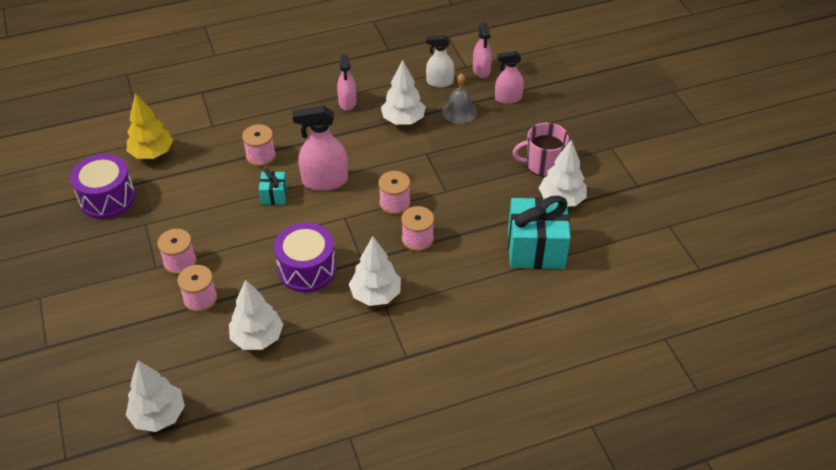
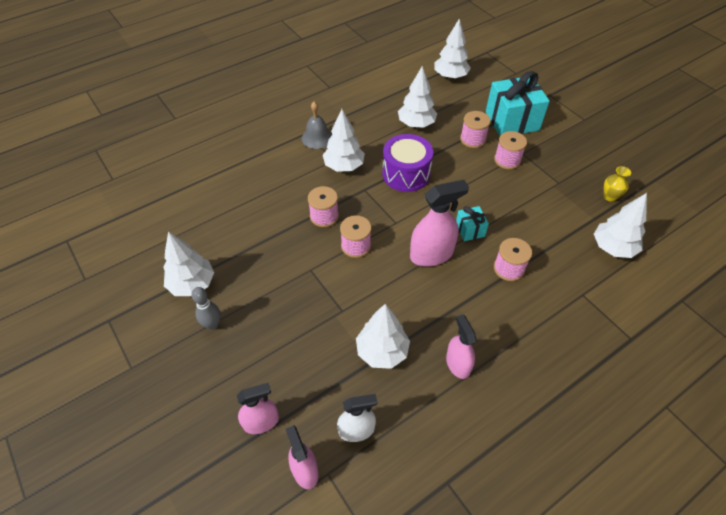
camera: 165 degrees right, 5 degrees up
purple drum [70,154,135,219] -> yellow vase [604,166,631,202]
yellow tree [127,93,173,159] -> white tree [594,193,647,258]
grey bell [442,73,477,124] -> grey bell moved to [302,102,332,149]
turquoise gift [508,195,571,269] -> turquoise gift moved to [486,71,550,136]
pink mug [513,123,569,177] -> grey bowling pin [192,287,221,330]

